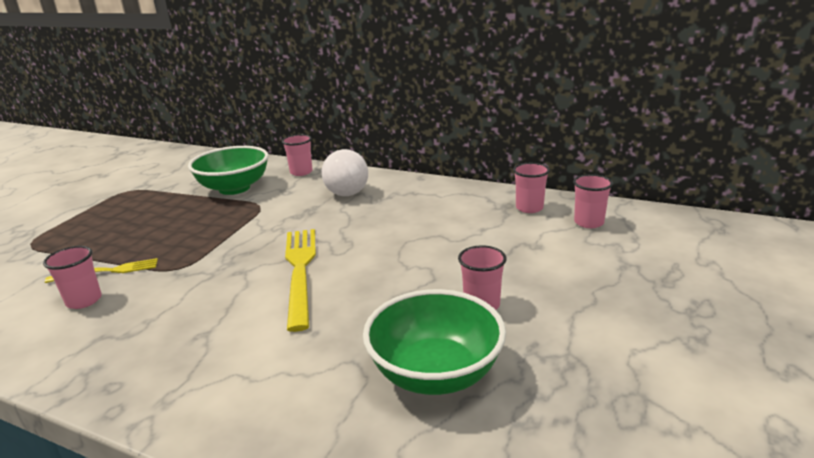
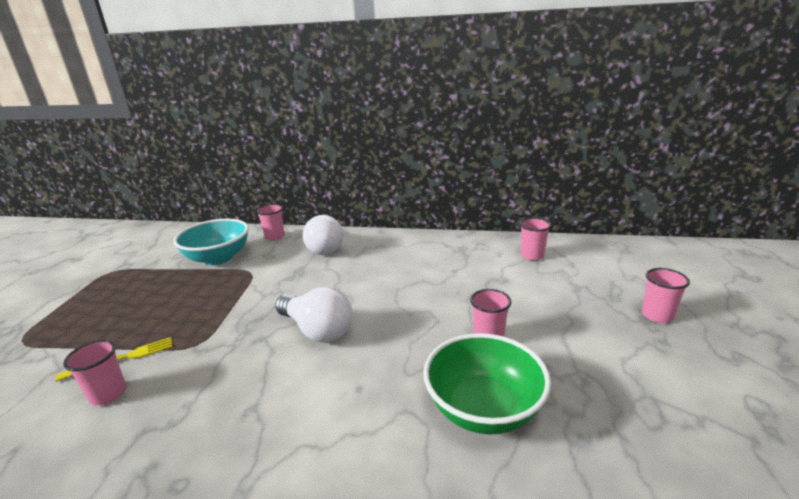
camera: 15 degrees left, 0 degrees up
green bowl [188,146,269,195] -> turquoise bowl [173,219,249,265]
yellow fork [285,229,316,332] -> white light bulb [275,286,353,342]
pink cup [513,163,550,213] -> pink cup moved to [642,268,690,323]

